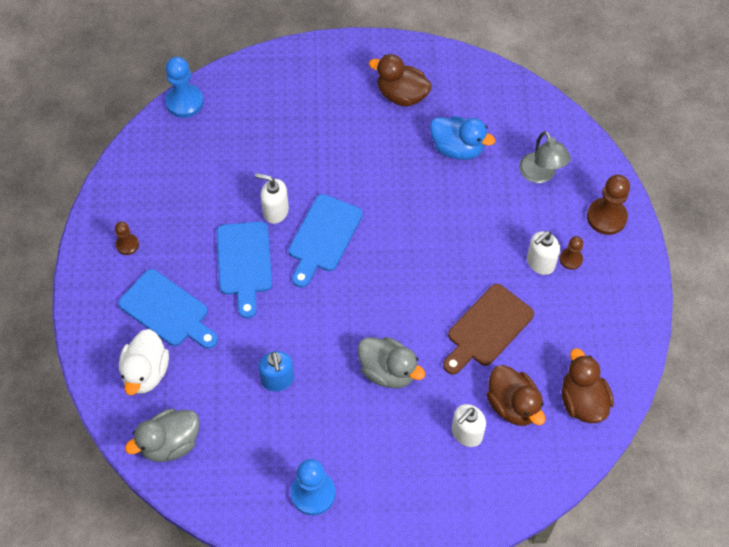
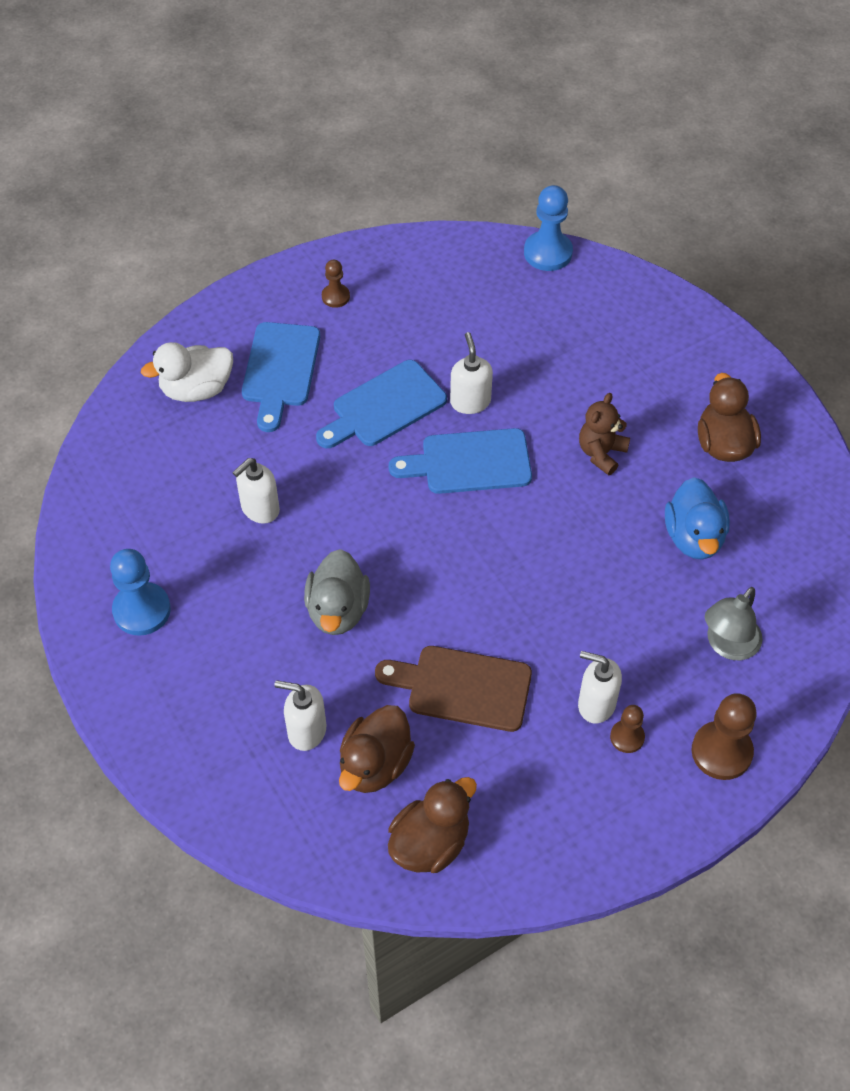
camera: 60 degrees right, 5 degrees down
grey duck [125,409,199,462] -> none
blue soap dispenser [258,351,294,391] -> white soap dispenser [232,458,280,524]
none -> brown teddy bear [579,393,630,475]

